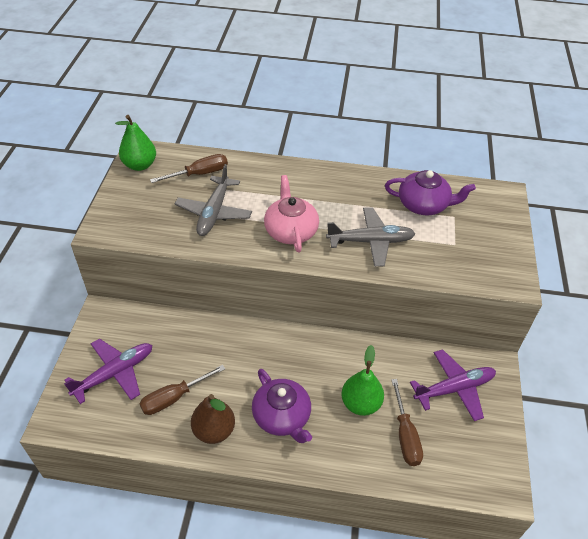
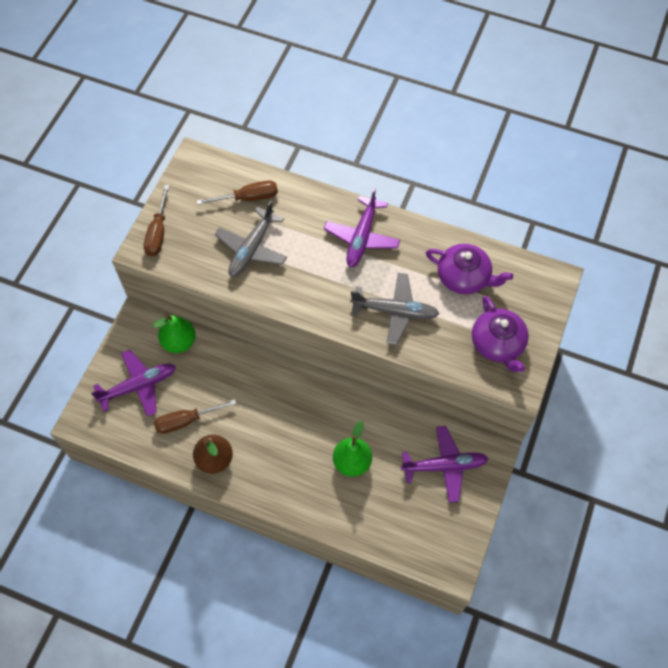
camera: 15 degrees right, 15 degrees up
green pear [115,115,156,171] -> green pear moved to [153,314,196,353]
purple teapot [252,369,312,443] -> purple teapot moved to [472,296,529,372]
pink teapot [264,175,319,253] -> none
brown screwdriver [391,379,423,466] -> brown screwdriver moved to [144,185,170,257]
none -> purple plane [324,187,400,267]

